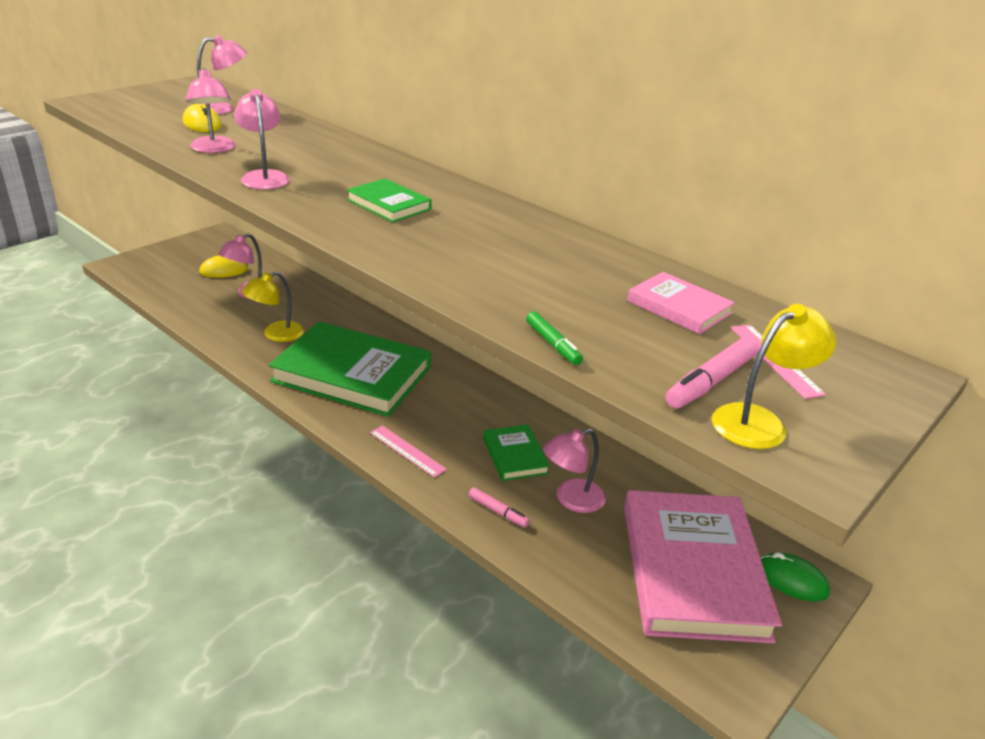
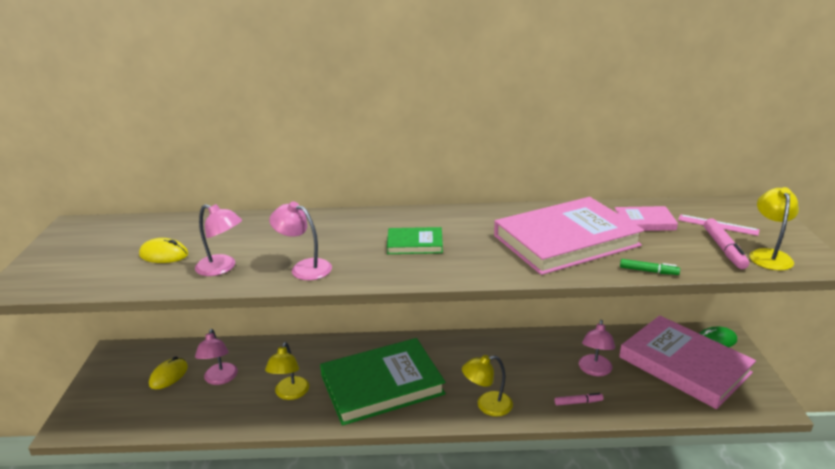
camera: 40 degrees left, 5 degrees down
pink lamp [197,35,247,115] -> none
pink ruler [370,425,447,478] -> yellow lamp [462,355,513,417]
green book [483,425,550,481] -> none
none -> pink book [494,197,644,275]

